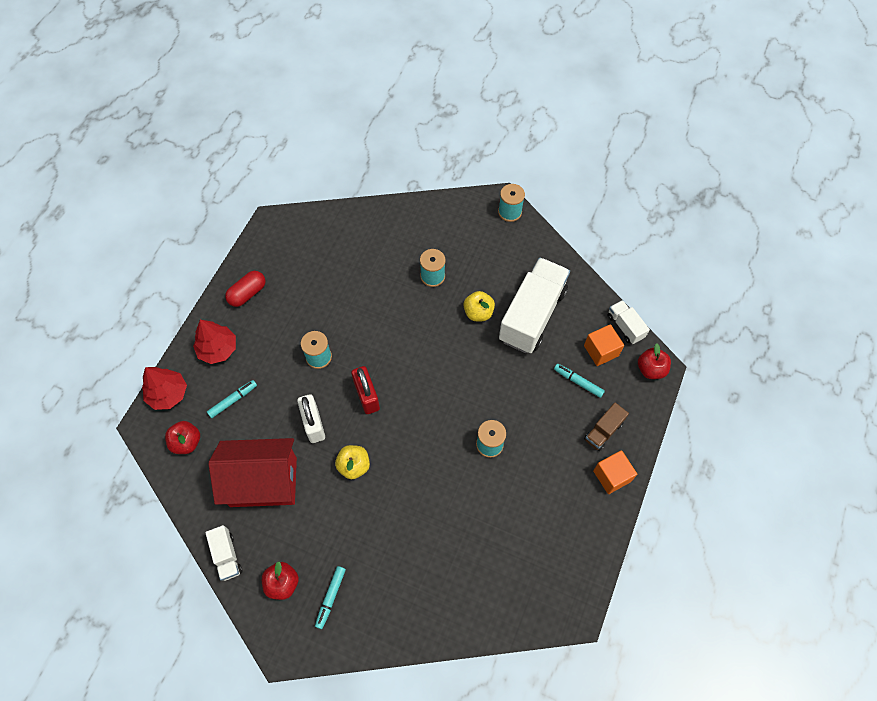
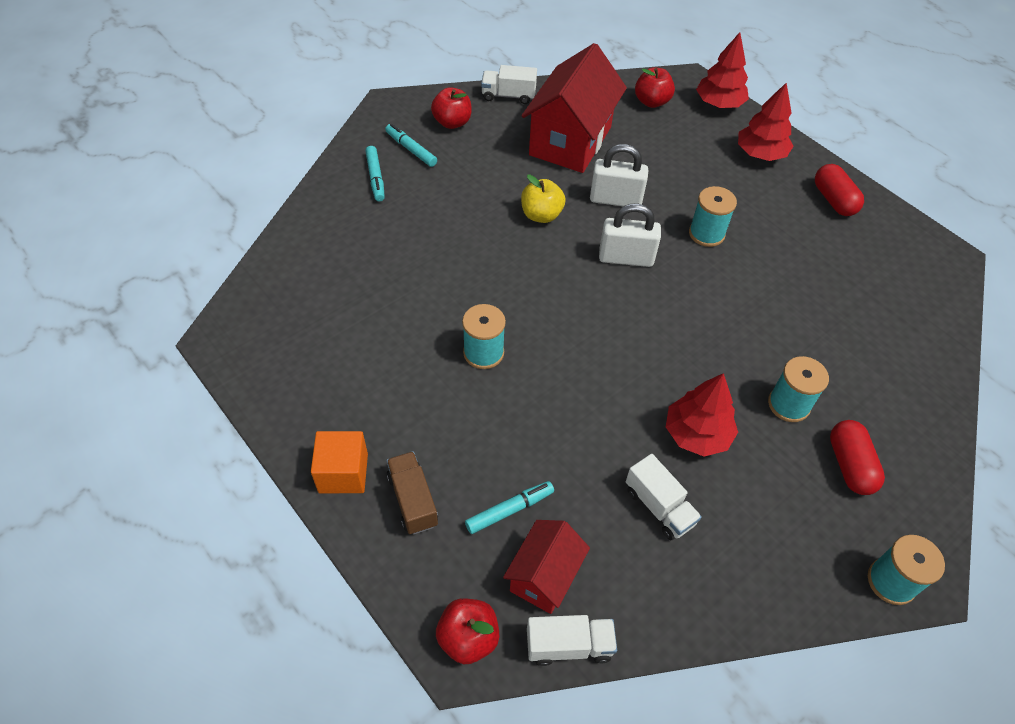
camera: 115 degrees right, 10 degrees down
turquoise marker [207,380,257,418] -> turquoise marker moved to [365,146,385,202]
red padlock [351,366,380,414] -> white padlock [599,203,661,267]
yellow apple [463,291,495,321] -> red tree [666,373,738,456]
white truck [499,257,570,353] -> white truck [626,454,702,540], size x0.47
orange cube [584,324,624,366] -> red house [503,520,590,614]
none -> red capsule [830,420,885,495]

